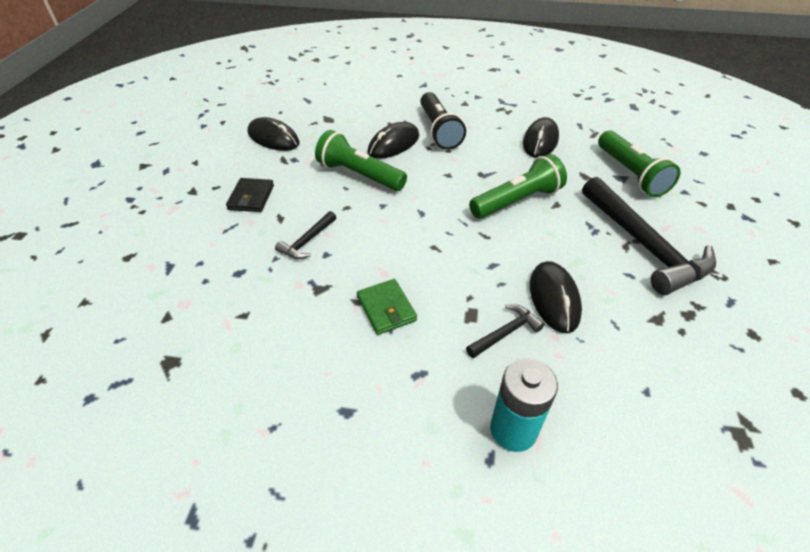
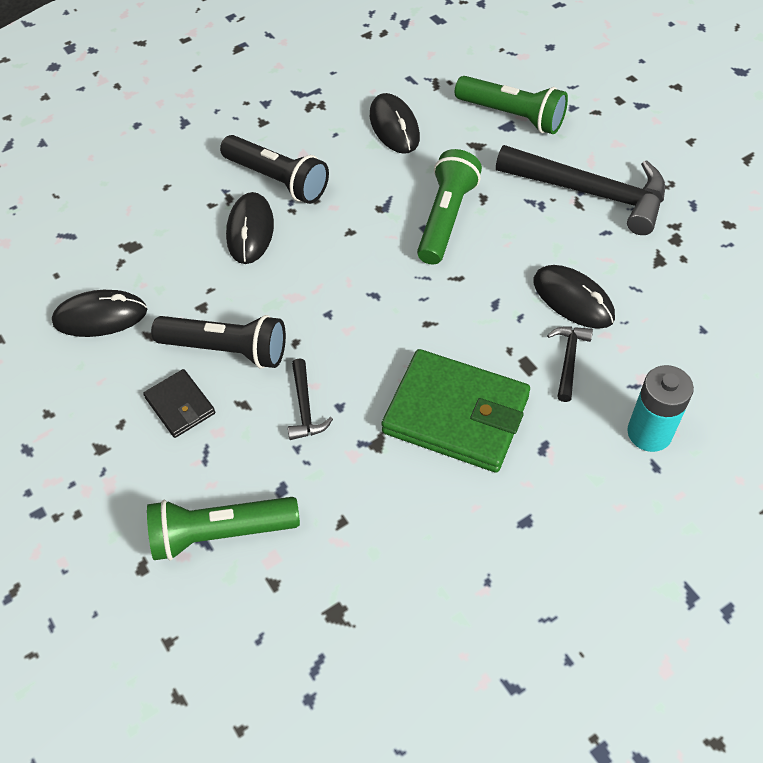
camera: 40 degrees left, 10 degrees up
green flashlight [315,130,407,191] -> green flashlight moved to [147,497,300,561]
green wallet [357,279,417,335] -> green wallet [381,349,530,473], size x2.00
none -> black flashlight [151,315,286,369]

